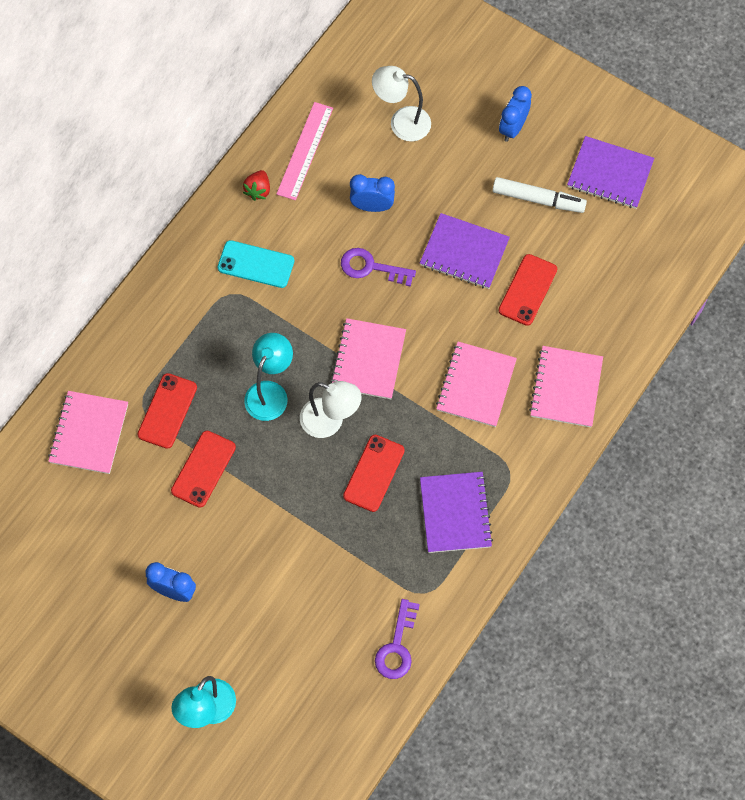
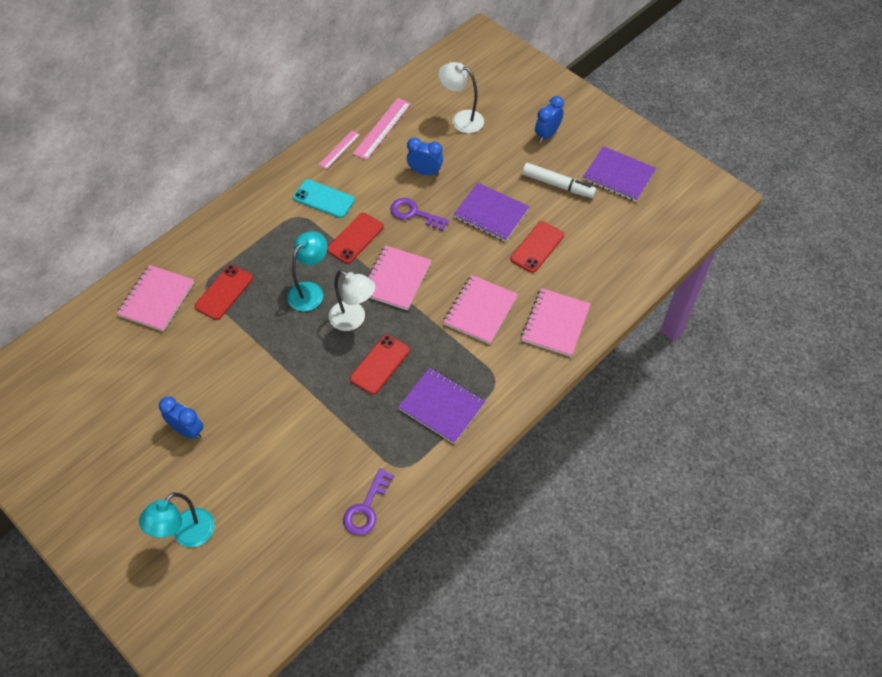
camera: 10 degrees right, 10 degrees down
red phone [171,430,236,508] -> red phone moved to [327,213,384,264]
red strawberry [243,170,270,201] -> pink ruler [318,130,360,169]
purple notebook [420,472,493,553] -> purple notebook turned 60 degrees counterclockwise [398,368,485,444]

